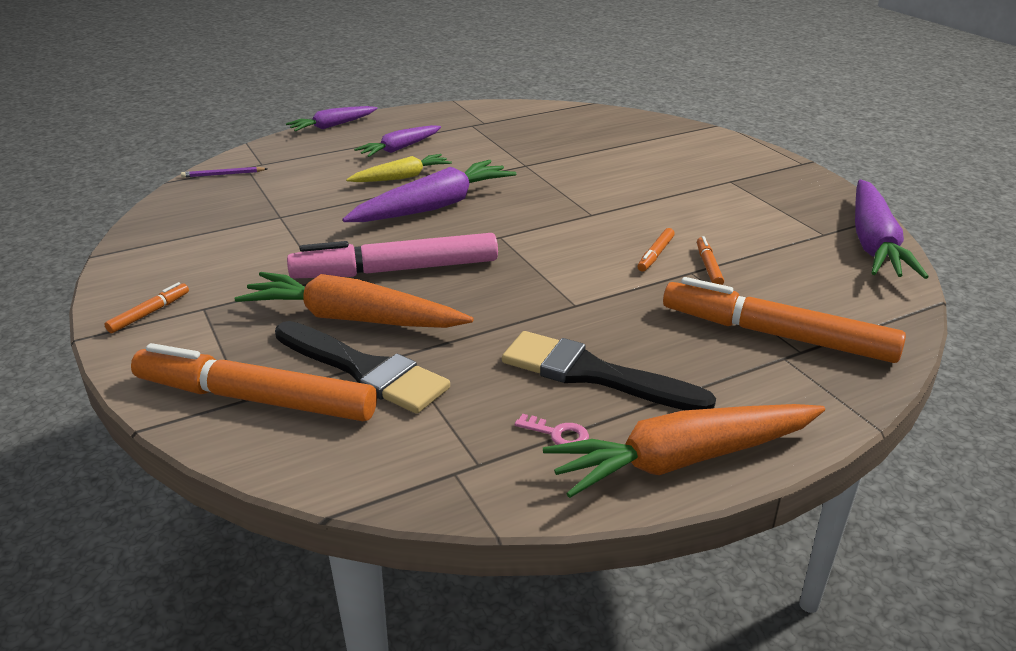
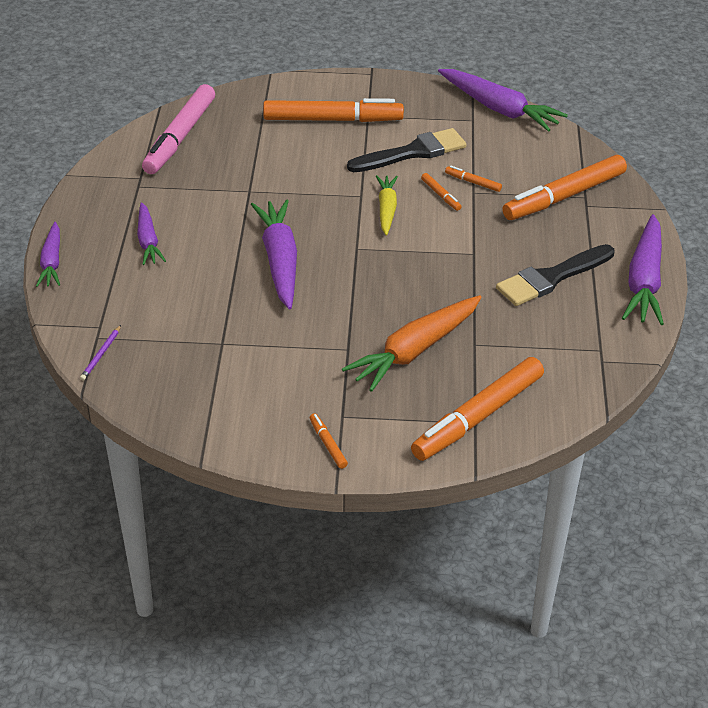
camera: 60 degrees left, 10 degrees up
black brush [275,321,450,414] -> black brush moved to [347,128,466,172]
pink marker [287,233,498,279] -> pink marker moved to [142,84,215,174]
yellow carrot [346,154,452,182] -> yellow carrot moved to [376,175,398,235]
pink key [515,414,589,445] -> none
orange carrot [543,404,825,498] -> purple carrot [622,214,664,325]
none -> orange marker [263,98,404,122]

